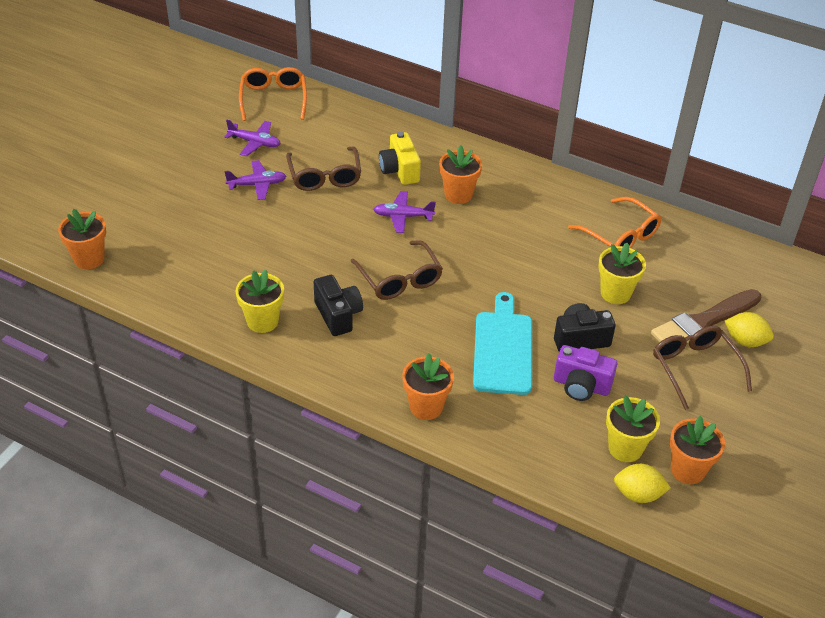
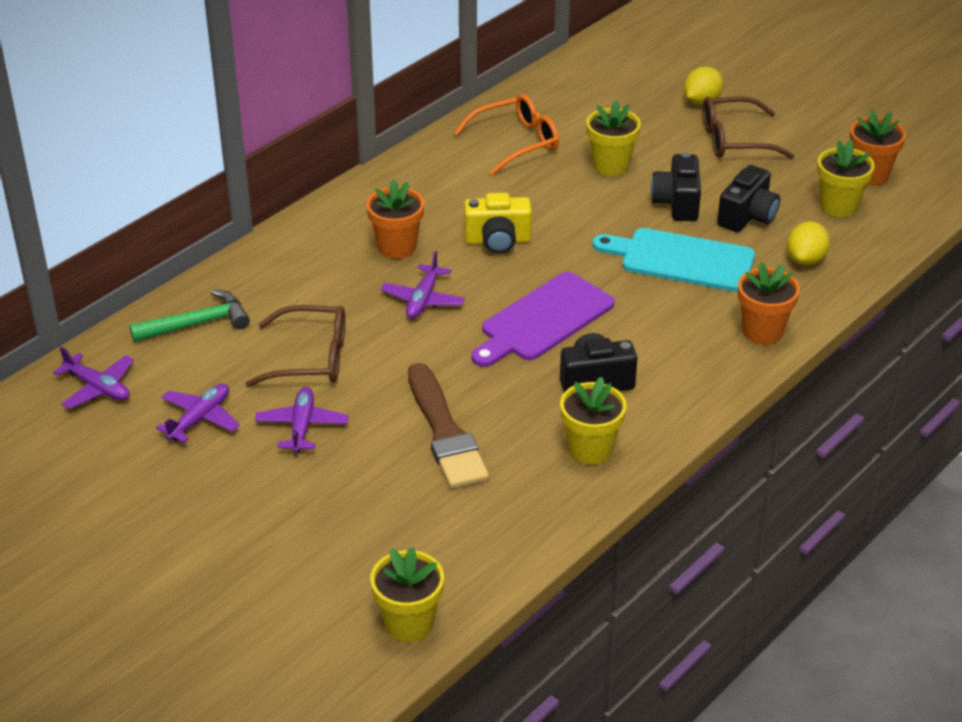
camera: 75 degrees left, 5 degrees down
orange flower pot [58,209,106,269] -> yellow flower pot [370,547,444,642]
orange glasses [239,67,307,121] -> purple plane [53,347,134,409]
brown glasses [351,240,443,300] -> purple cutting board [471,272,615,367]
yellow camera [379,132,421,185] -> yellow camera moved to [464,193,532,254]
purple camera [554,345,617,401] -> black camera [717,165,780,232]
yellow lemon [614,464,671,503] -> yellow lemon moved to [787,221,830,266]
brown brush [651,289,761,343] -> brown brush moved to [408,363,489,489]
none -> green hammer [129,290,250,342]

